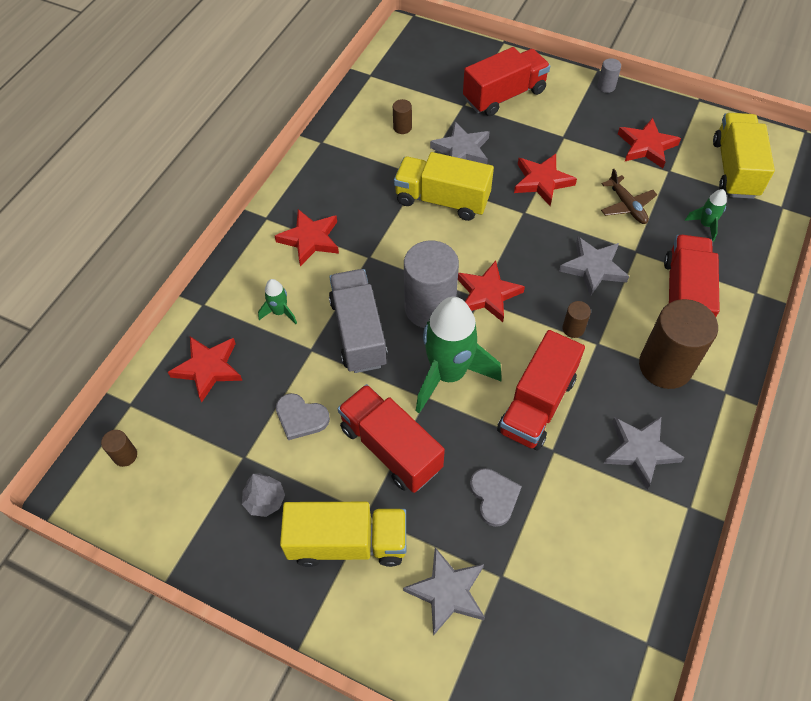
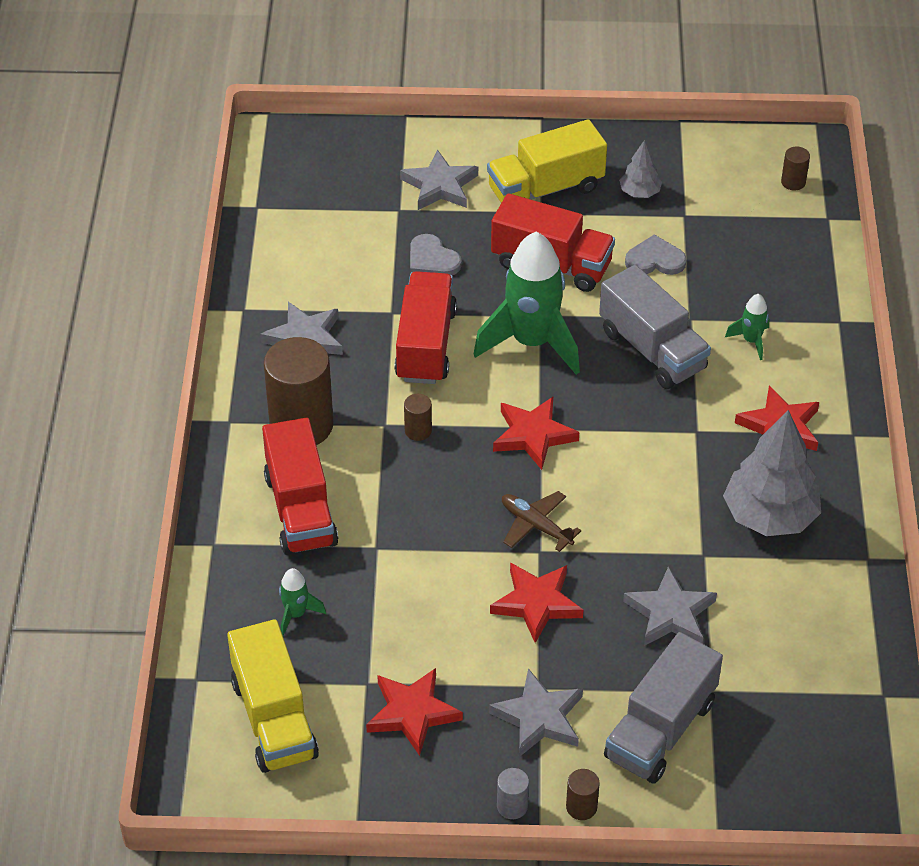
camera: 155 degrees right, 10 degrees down
red star [168,337,243,402] -> none
brown cylinder [393,99,412,134] -> brown cylinder moved to [566,769,600,820]
yellow truck [394,152,494,221] -> none
grey cylinder [404,241,459,328] -> none
red truck [463,47,550,116] -> grey truck [604,632,723,784]
grey star [559,237,629,297] -> grey star moved to [489,668,583,757]
brown plane [601,169,657,224] -> brown plane moved to [502,491,581,552]
none -> grey tree [723,410,821,536]

